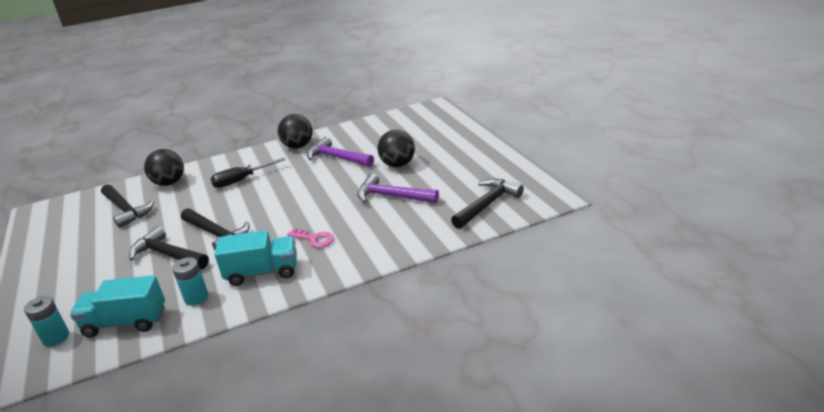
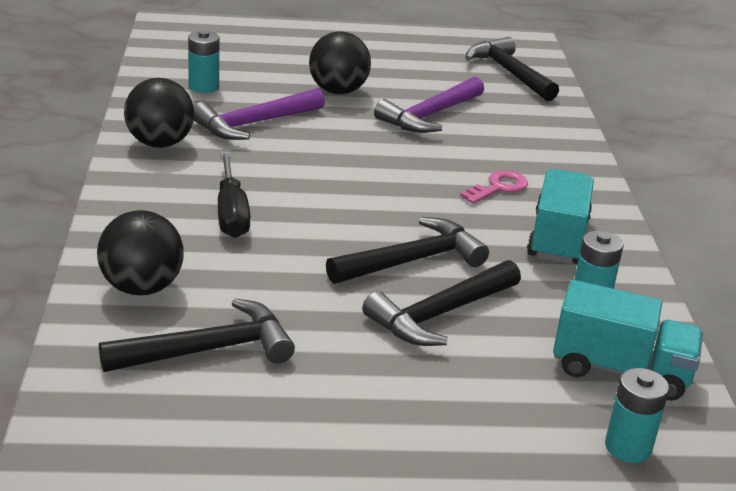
camera: 75 degrees left, 0 degrees up
turquoise truck [70,275,165,338] -> turquoise truck turned 90 degrees counterclockwise [553,280,703,400]
none -> turquoise battery [188,30,219,93]

